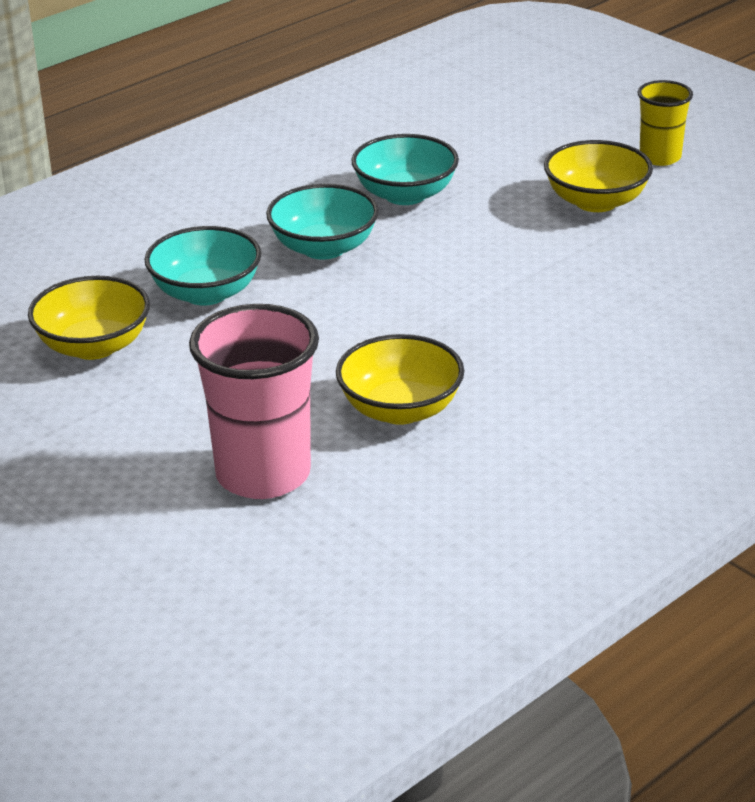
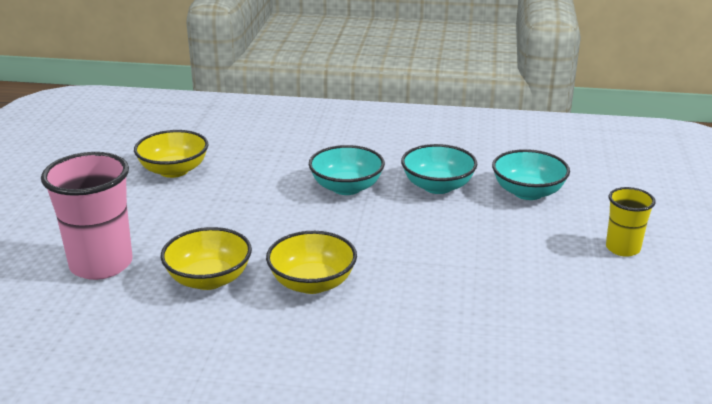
camera: 50 degrees right, 5 degrees down
turquoise bowl [145,226,261,305] -> turquoise bowl moved to [492,149,570,200]
yellow bowl [544,140,653,212] -> yellow bowl moved to [266,231,357,294]

